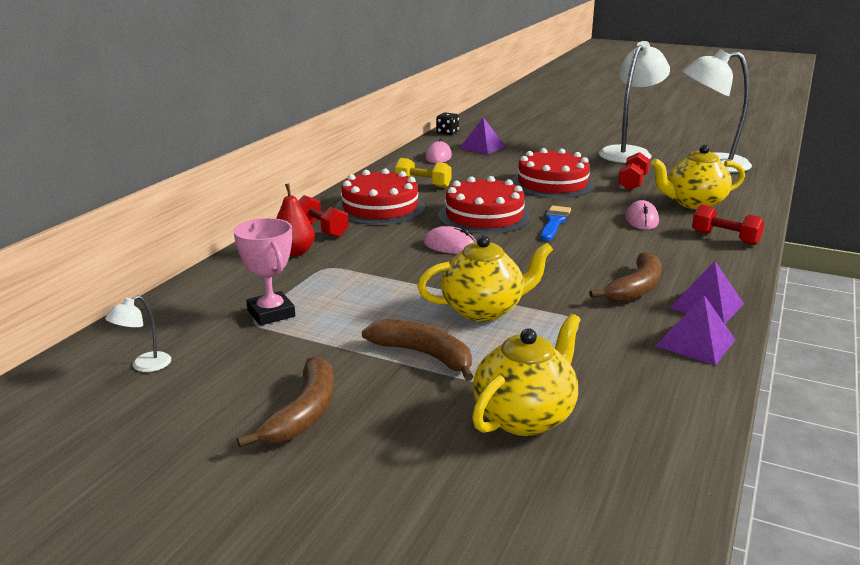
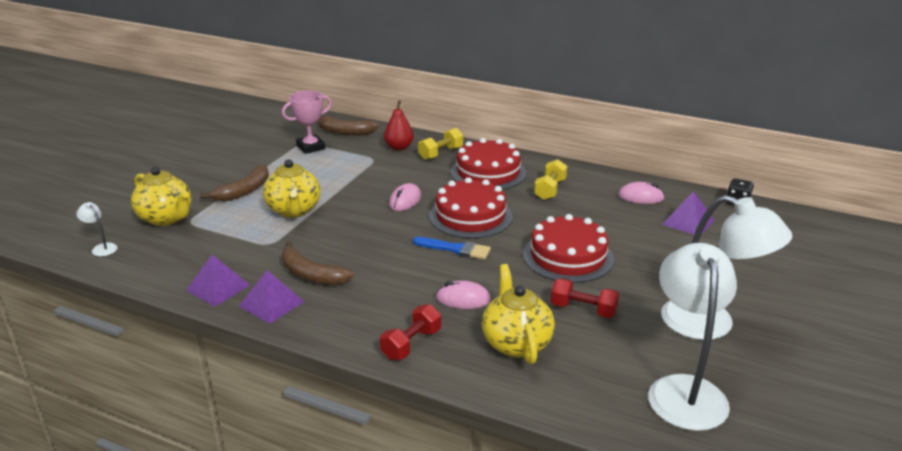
camera: 90 degrees right, 5 degrees up
white lamp [105,295,171,372] -> white lamp moved to [76,202,118,256]
brown banana [237,356,334,447] -> brown banana moved to [318,116,380,135]
red dumbbell [298,195,349,237] -> yellow dumbbell [418,128,463,160]

